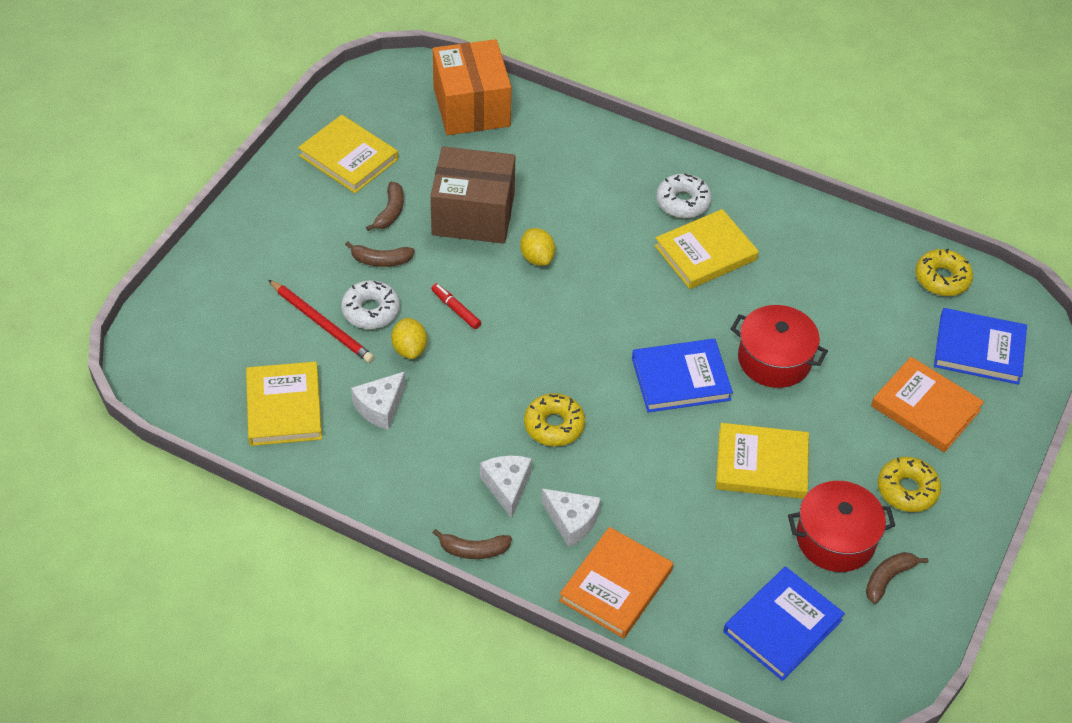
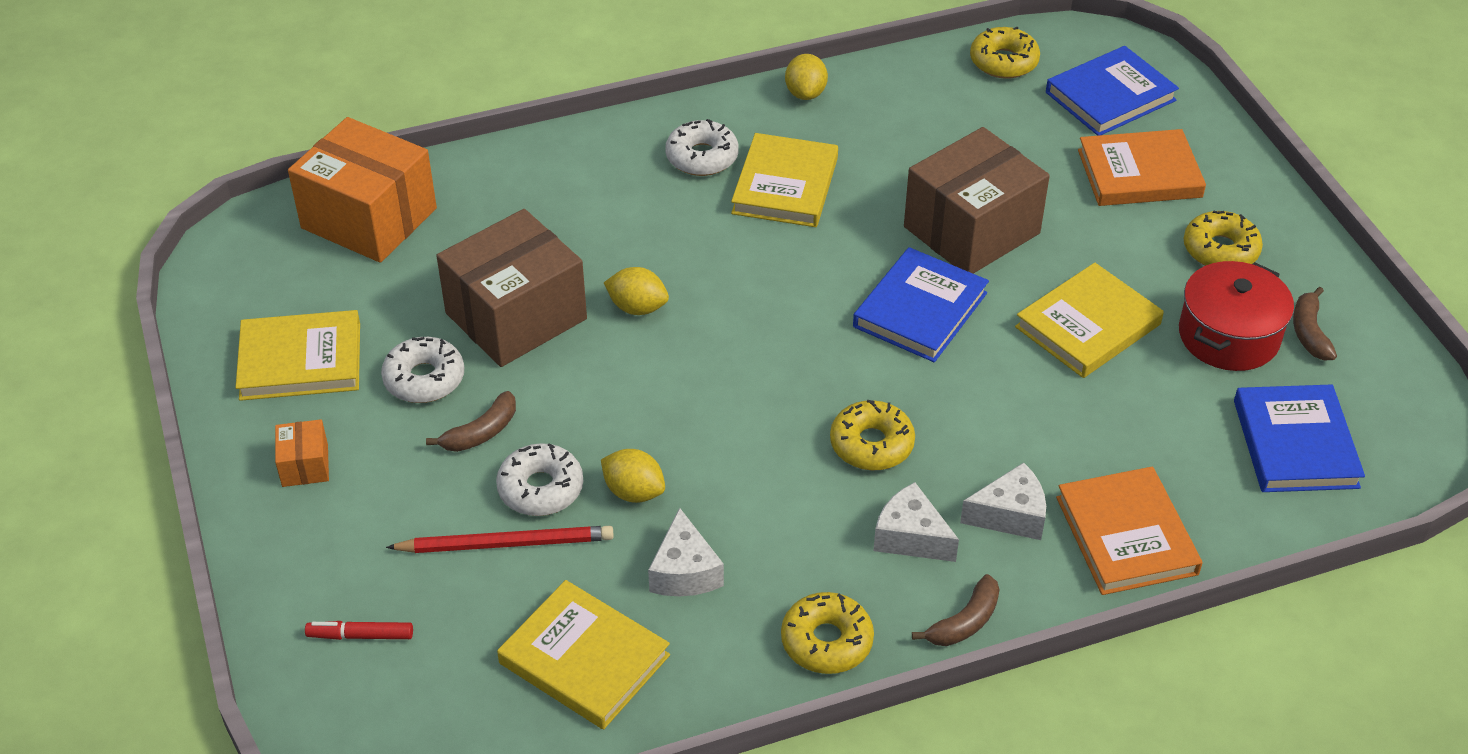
camera: 45 degrees left, 5 degrees down
brown banana [366,182,404,231] -> white donut [381,337,464,403]
red marker [431,284,481,329] -> red marker moved to [305,621,413,640]
red pot [731,305,828,388] -> brown box [904,127,1050,274]
none -> orange box [275,419,329,487]
none -> yellow donut [781,592,874,674]
none -> yellow lemon [785,54,828,100]

